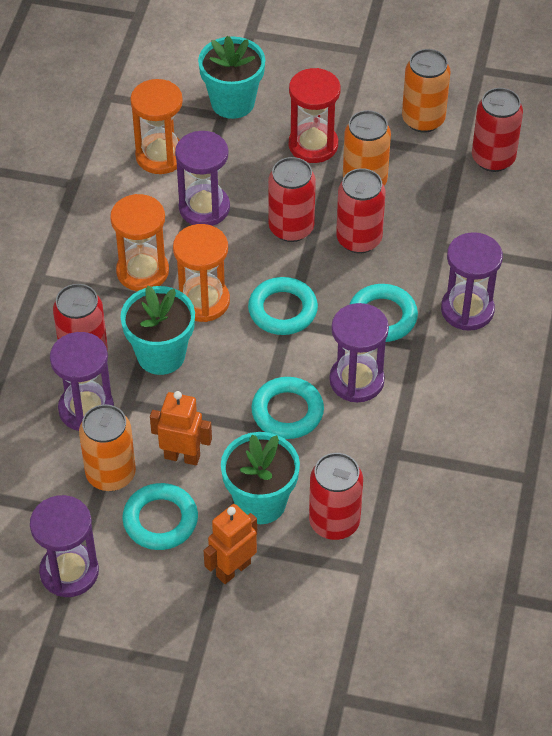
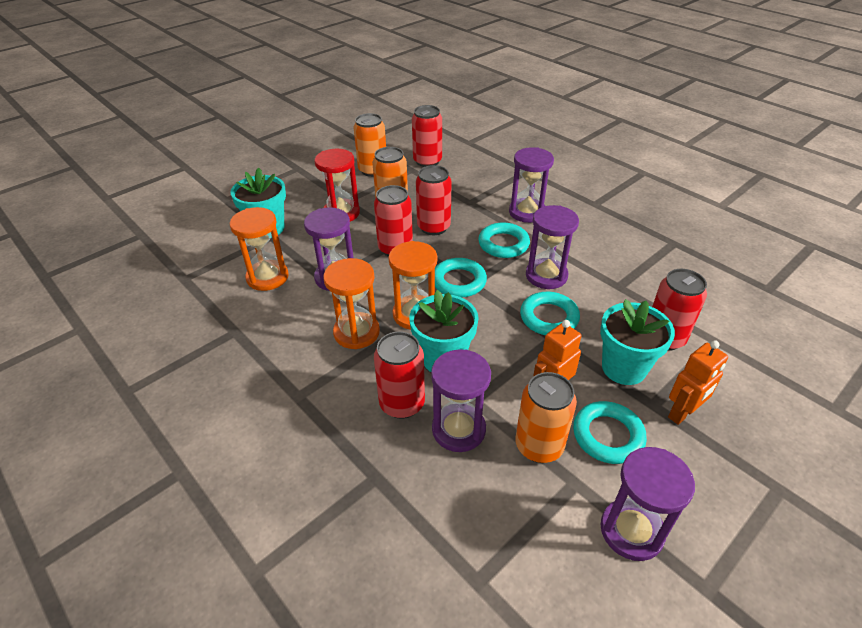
camera: 55 degrees left, 10 degrees down
orange robot [204,504,257,584] -> orange robot turned 120 degrees counterclockwise [668,340,728,425]

